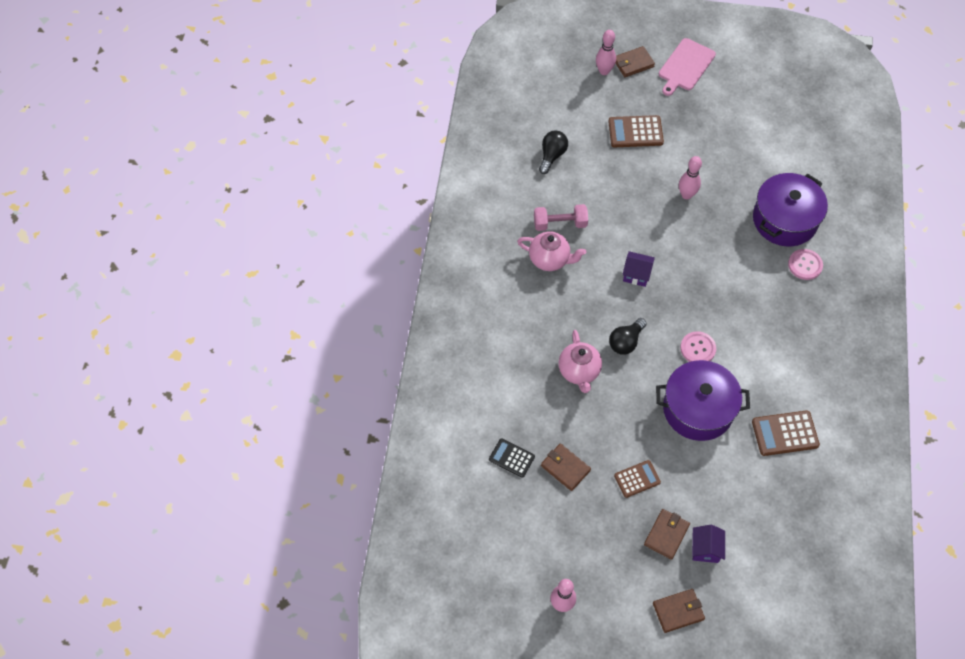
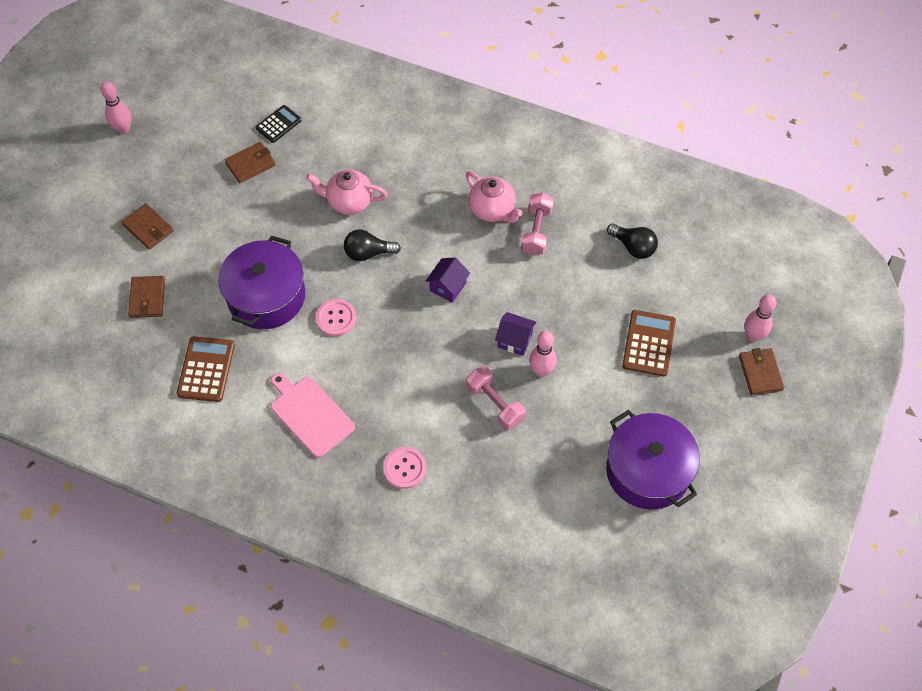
camera: 105 degrees right, 0 degrees up
pink teapot [517,231,586,271] -> pink teapot turned 75 degrees counterclockwise [466,171,523,223]
black light bulb [609,318,647,355] -> black light bulb turned 60 degrees counterclockwise [344,230,401,261]
brown calculator [614,460,661,498] -> none
brown wallet [653,589,705,633] -> brown wallet moved to [128,276,165,318]
pink cutting board [659,38,716,96] -> pink cutting board moved to [271,373,355,458]
purple house [692,525,725,563] -> purple house moved to [495,312,537,356]
purple pot [753,173,828,246] -> purple pot moved to [606,410,700,510]
none -> pink dumbbell [466,366,526,430]

